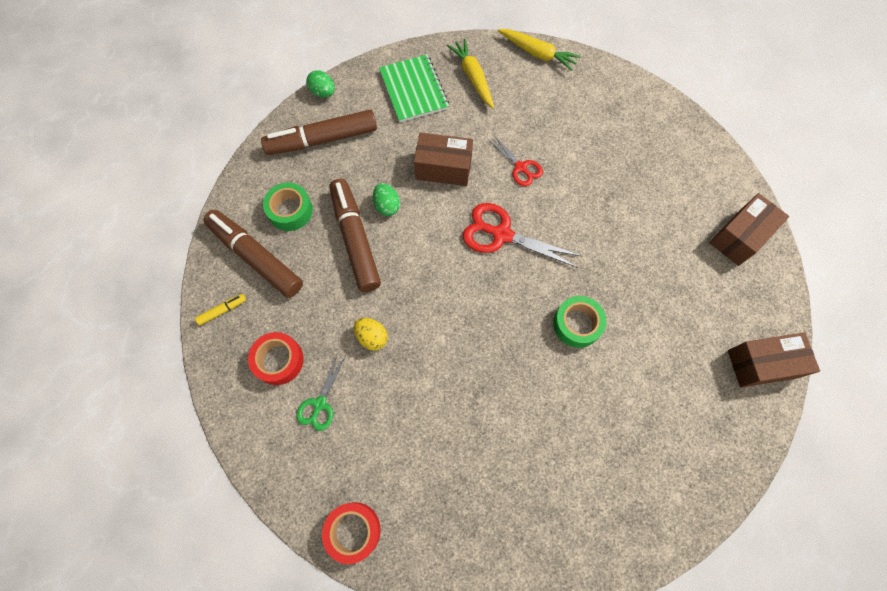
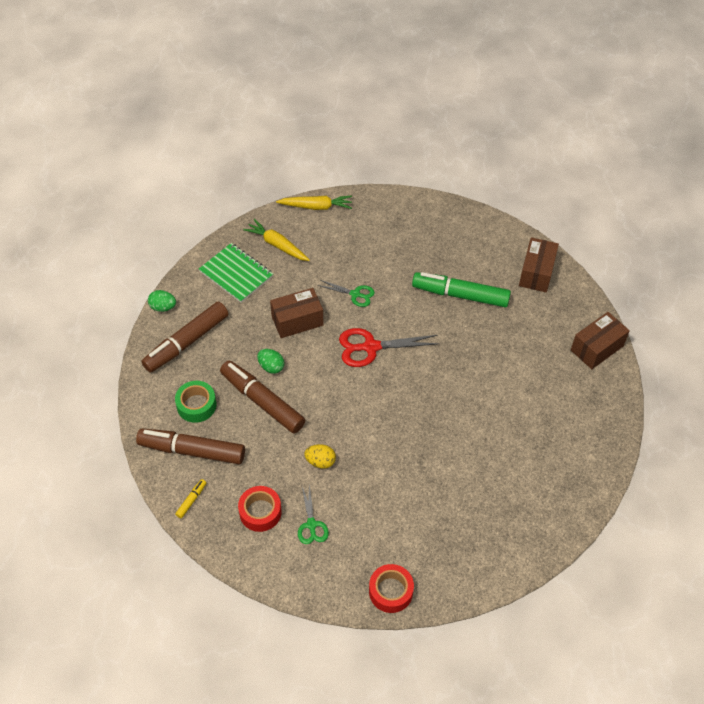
camera: 30 degrees left, 15 degrees down
red scissors [488,136,543,186] -> green scissors [318,280,375,307]
green tape [553,296,607,348] -> none
none -> green marker [412,272,511,307]

